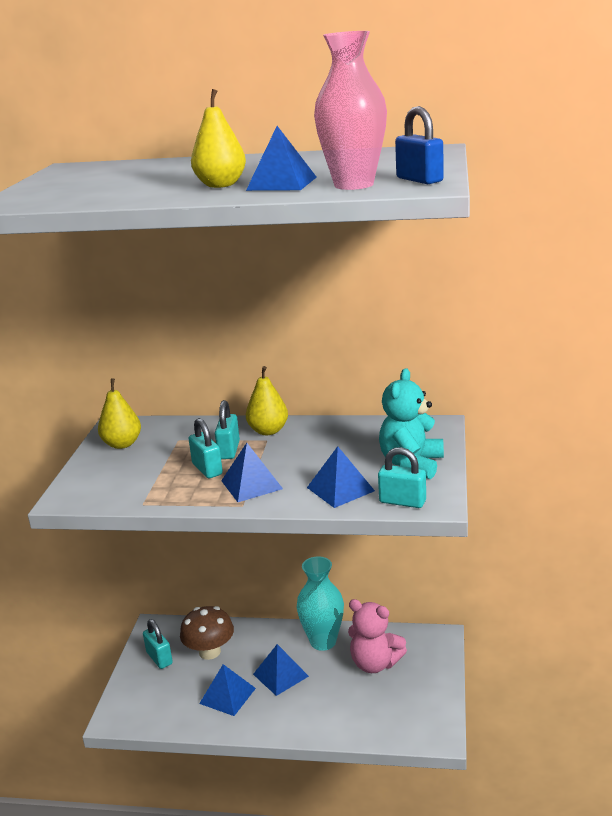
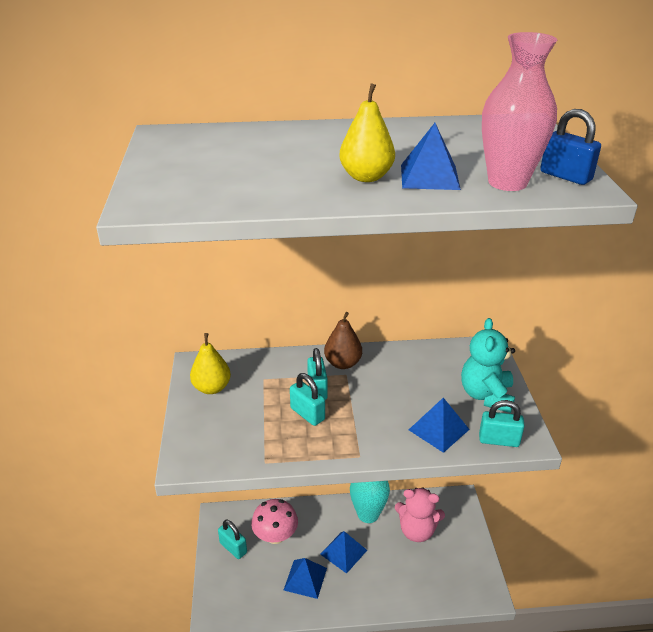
camera: 15 degrees left, 10 degrees up
brown mushroom [180,606,234,660] -> pink mushroom [251,499,298,544]
blue pyramid [221,443,283,502] -> none
yellow pear [246,366,288,435] -> brown pear [324,312,362,369]

